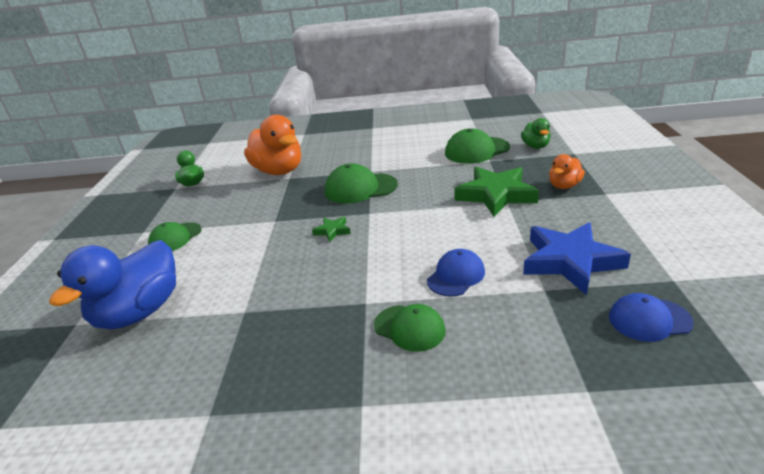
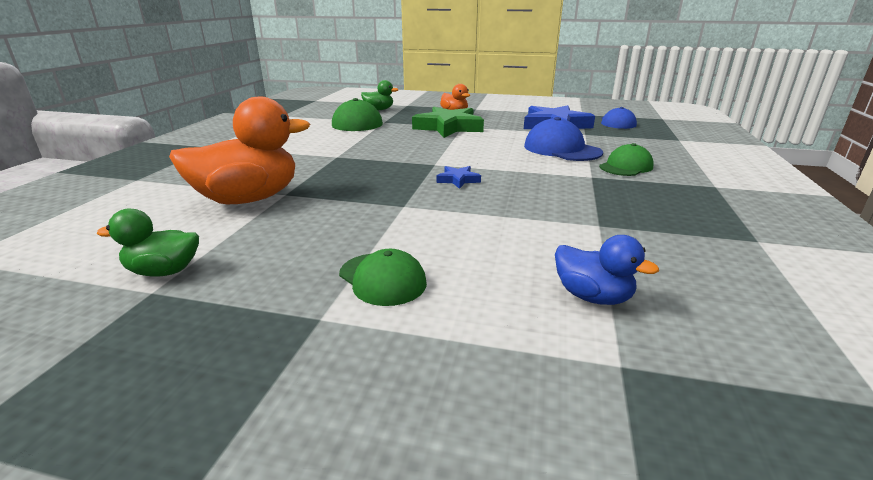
camera: 80 degrees left, 5 degrees down
blue duck [49,240,176,330] -> blue duck [555,235,659,305], size x0.52
green star [312,217,351,242] -> blue star [437,166,481,189]
green cap [325,163,398,203] -> none
blue cap [427,249,485,297] -> blue cap [524,117,603,161], size x1.50

